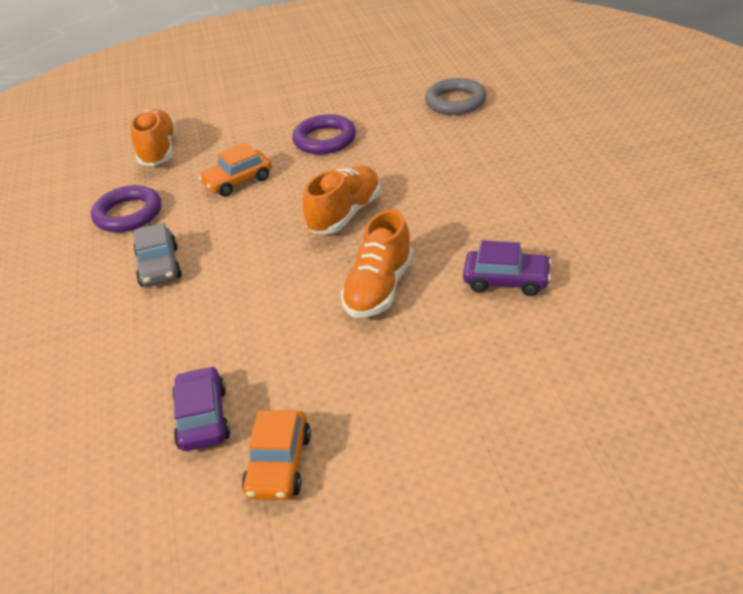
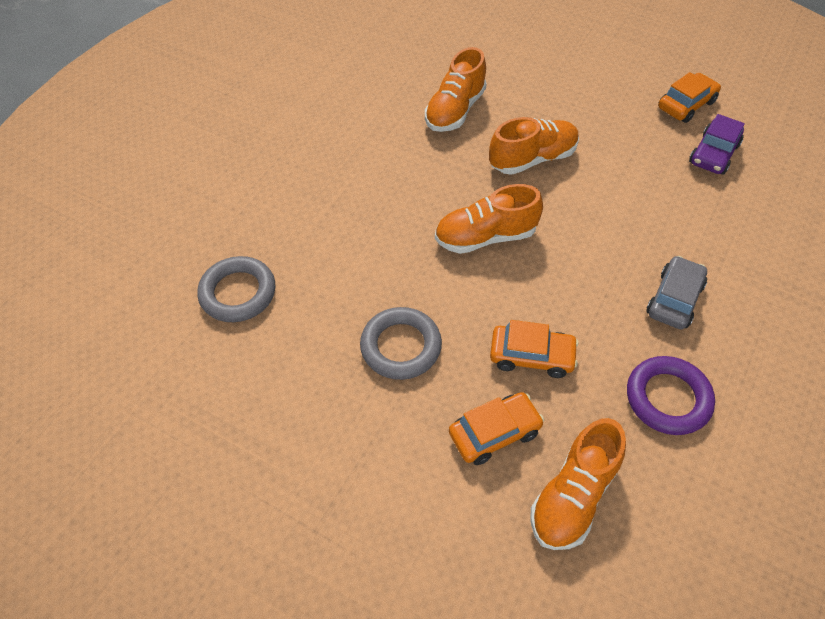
camera: 140 degrees left, 15 degrees up
purple ring [292,114,356,154] -> grey ring [360,307,442,380]
purple car [463,240,552,296] -> orange shoe [425,47,487,132]
none -> orange car [449,392,544,465]

